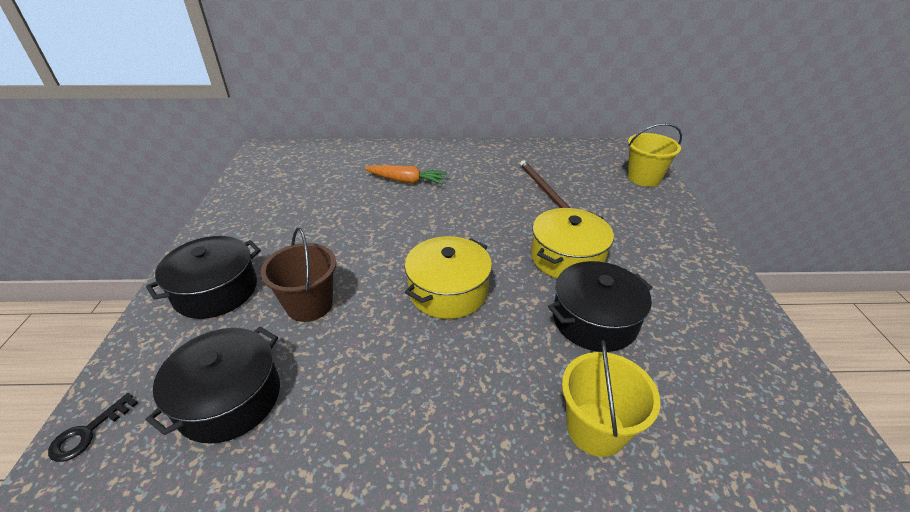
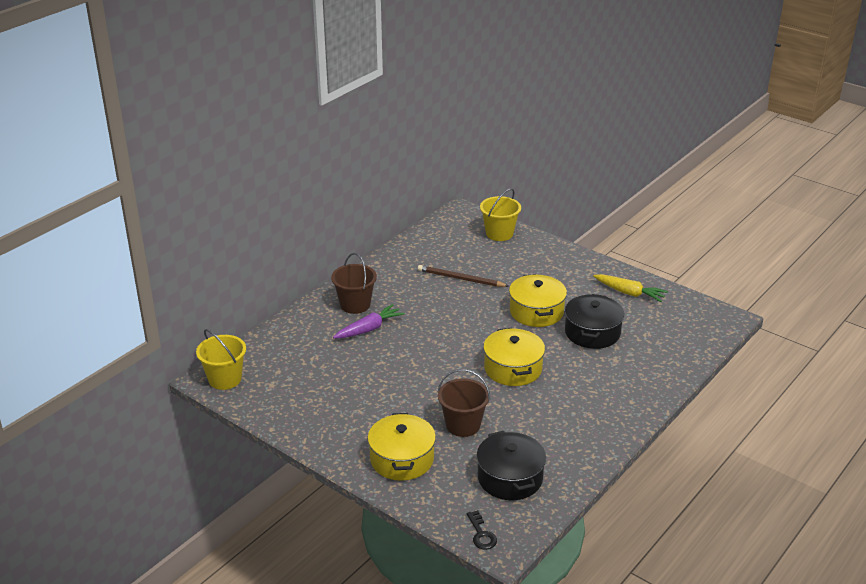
camera: 50 degrees left, 5 degrees down
black pot [146,236,261,319] -> yellow pot [368,413,436,481]
orange carrot [364,165,448,184] -> purple carrot [333,304,405,338]
yellow bucket [562,340,661,457] -> yellow bucket moved to [196,329,246,390]
none -> brown bucket [331,253,377,314]
none -> yellow carrot [593,274,668,302]

